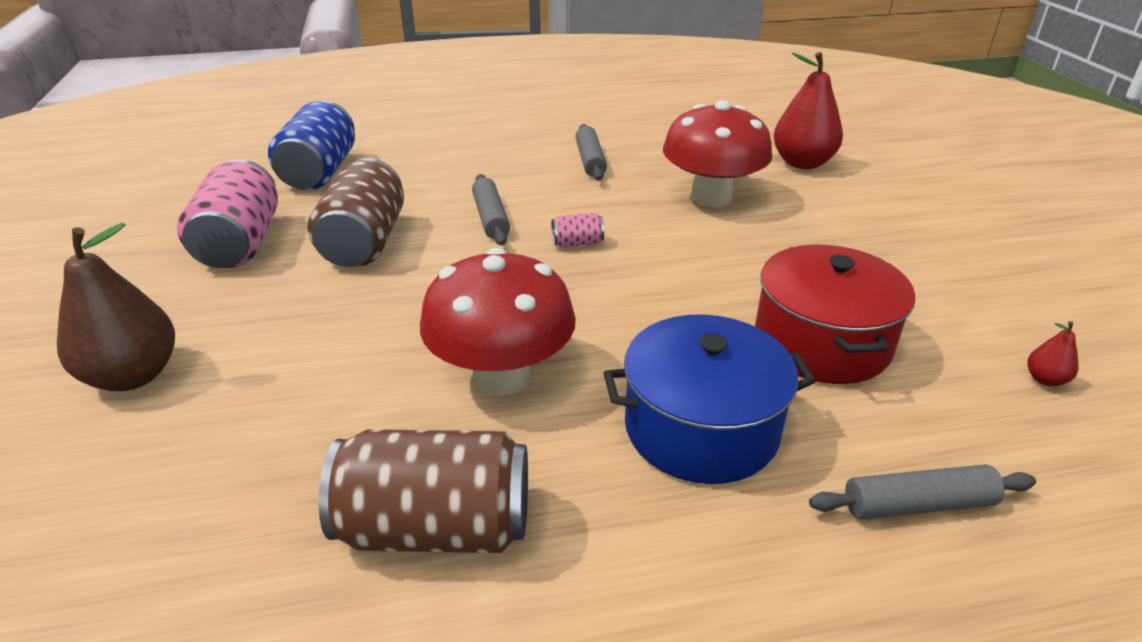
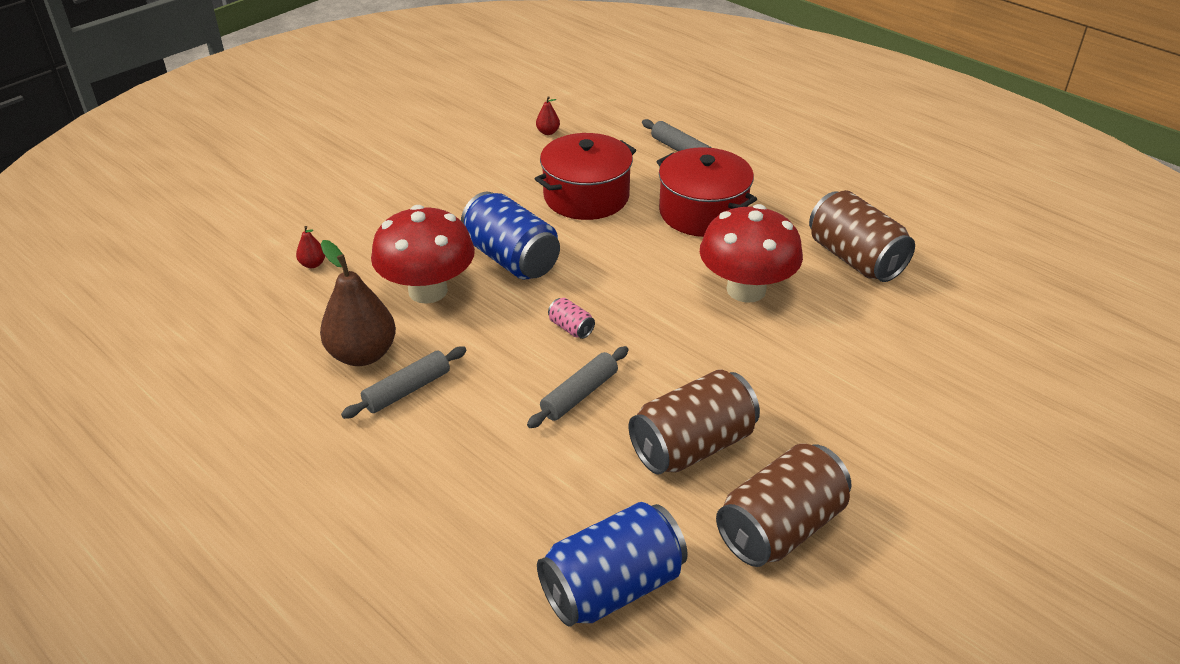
camera: 125 degrees left, 5 degrees up
brown pear [57,223,175,391] -> brown pear moved to [320,240,396,366]
pink can [177,159,278,268] -> brown can [716,443,851,567]
blue pot [604,314,816,484] -> red pot [657,147,757,237]
red pear [774,52,843,169] -> red pear [296,226,325,268], size x0.43
none -> blue can [461,192,560,279]

